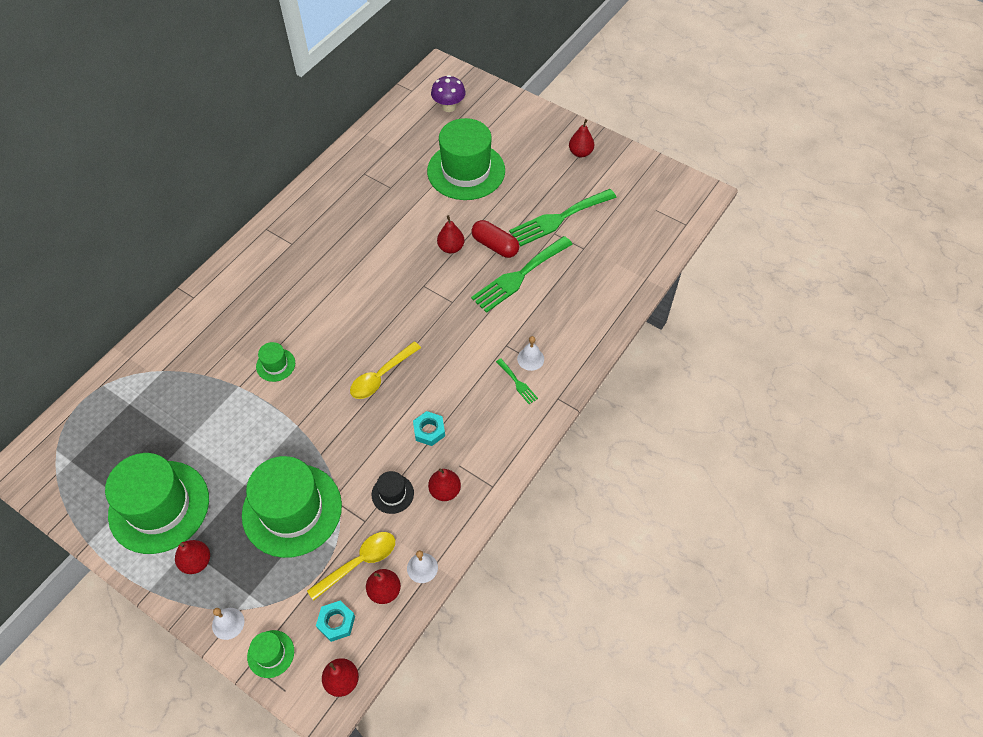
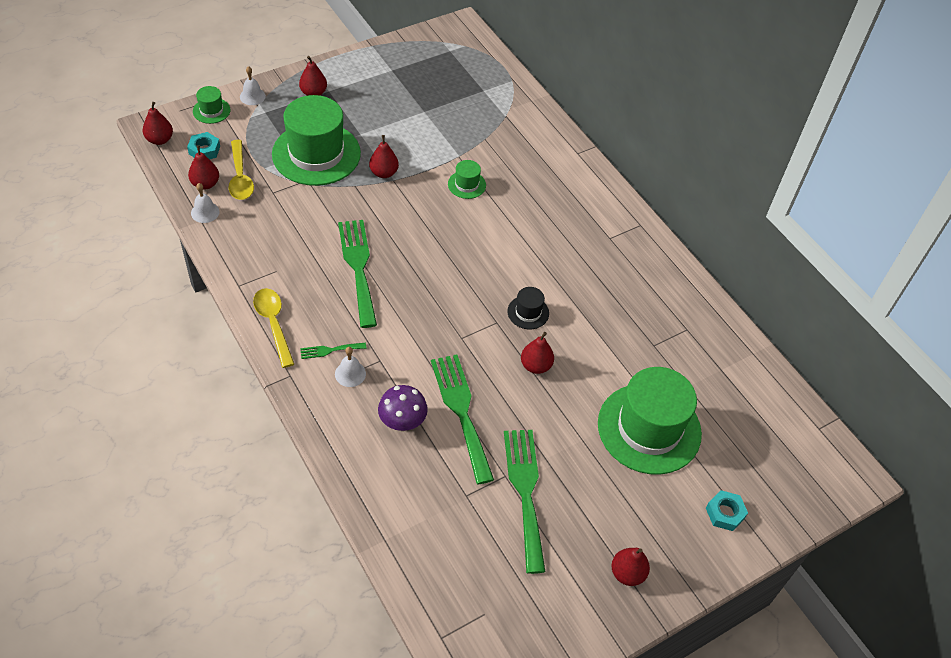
camera: 110 degrees right, 5 degrees down
green hat [105,453,209,554] -> none
yellow spoon [350,342,421,399] -> yellow spoon moved to [253,288,294,368]
black hat [372,471,414,514] -> black hat moved to [507,287,549,329]
turquoise nut [413,411,445,446] -> turquoise nut moved to [706,490,748,531]
red pear [428,468,461,501] -> red pear moved to [369,135,399,178]
purple mushroom [431,75,466,112] -> purple mushroom moved to [378,385,428,432]
red capsule [472,220,519,258] -> none
none -> green fork [338,220,377,328]

